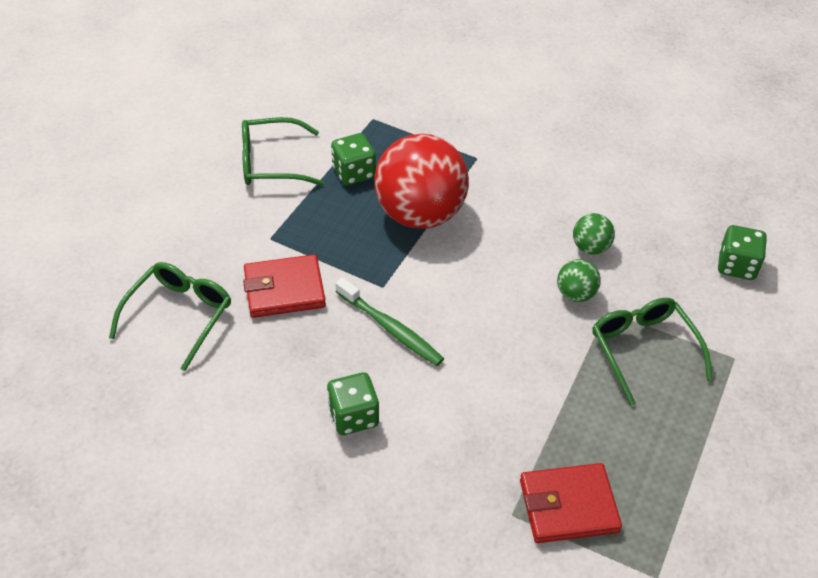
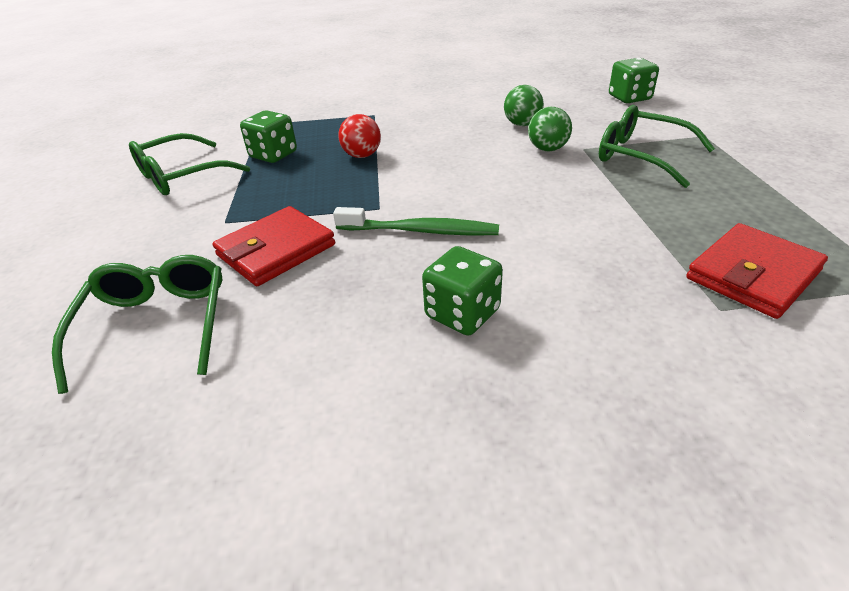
camera: 30 degrees left, 10 degrees down
red ball [374,134,469,229] -> red ball [338,114,381,158], size x0.43

